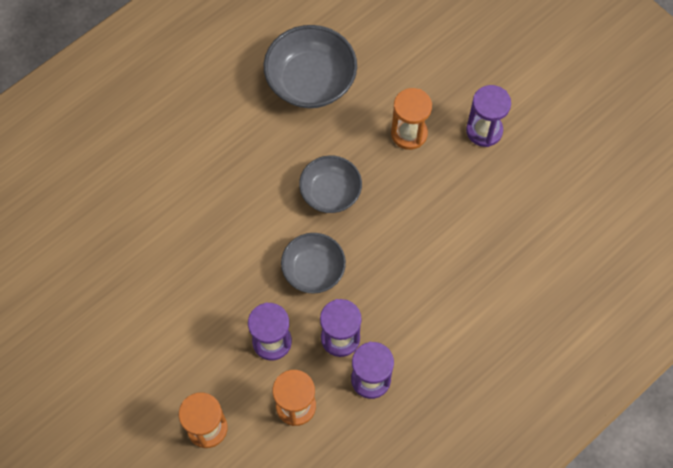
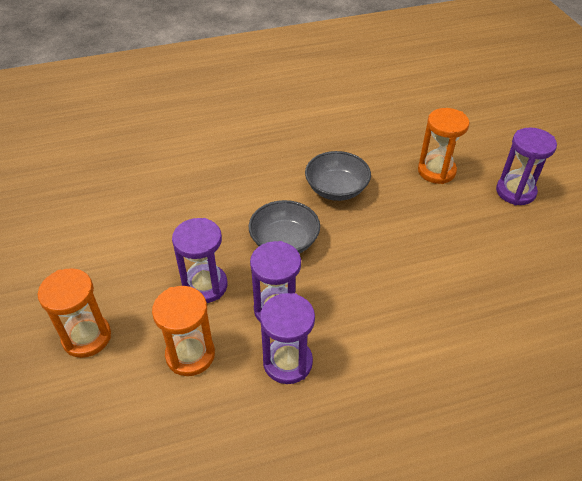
camera: 25 degrees right, 20 degrees down
grey bowl [264,25,357,108] -> none

